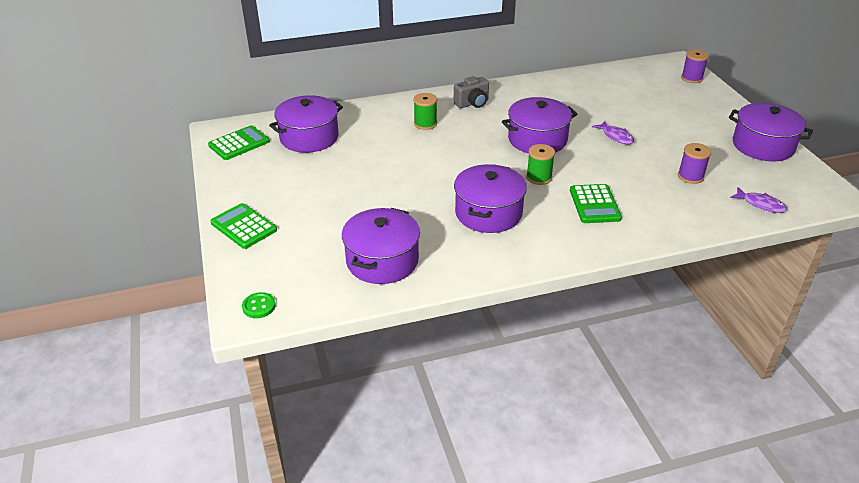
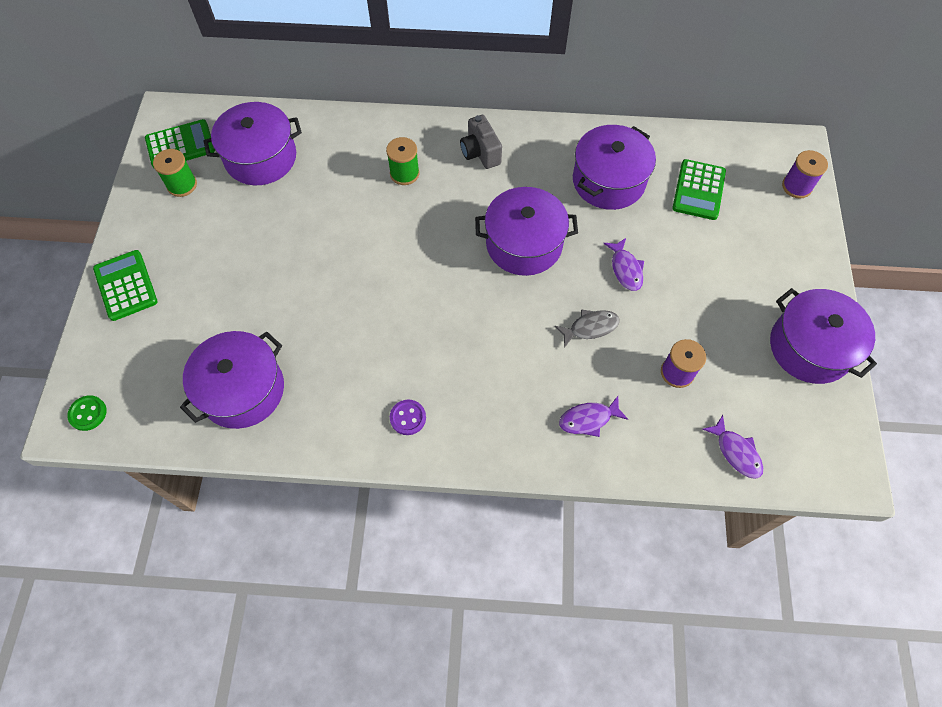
camera: 20 degrees right, 25 degrees up
grey camera [454,76,489,108] -> grey camera turned 75 degrees clockwise [460,115,502,169]
purple pot [454,164,527,233] -> purple pot moved to [573,125,656,210]
green spool [526,144,555,185] -> green spool moved to [153,149,197,197]
green calculator [570,184,622,223] -> green calculator moved to [672,159,726,220]
none -> purple button [390,400,426,435]
none -> grey fish [555,309,620,348]
none -> purple fish [559,396,628,437]

